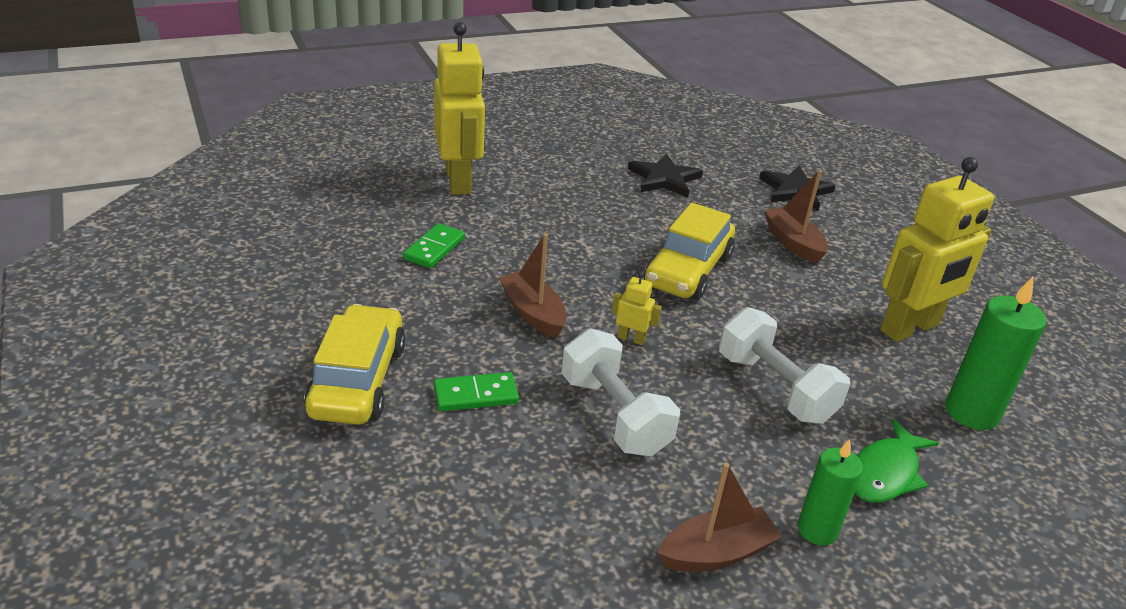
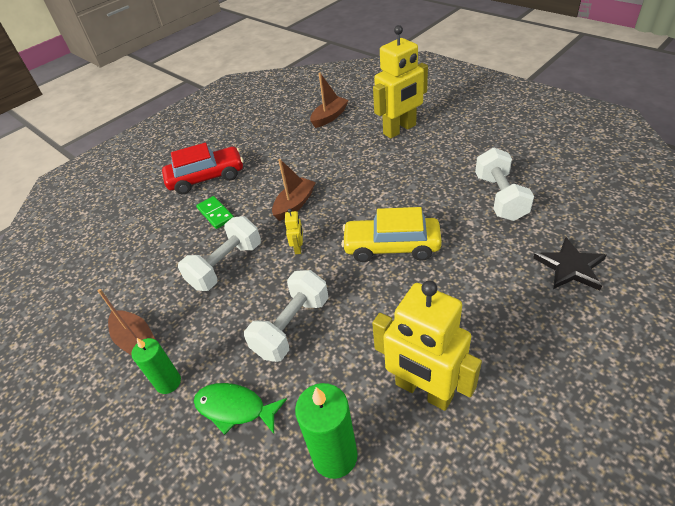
camera: 75 degrees right, 10 degrees up
yellow car [304,304,406,425] -> red car [162,143,243,195]
green domino [403,223,465,268] -> none
black star [628,153,703,198] -> white dumbbell [475,148,534,221]
brown boat [764,170,828,264] -> brown boat moved to [310,73,349,128]

